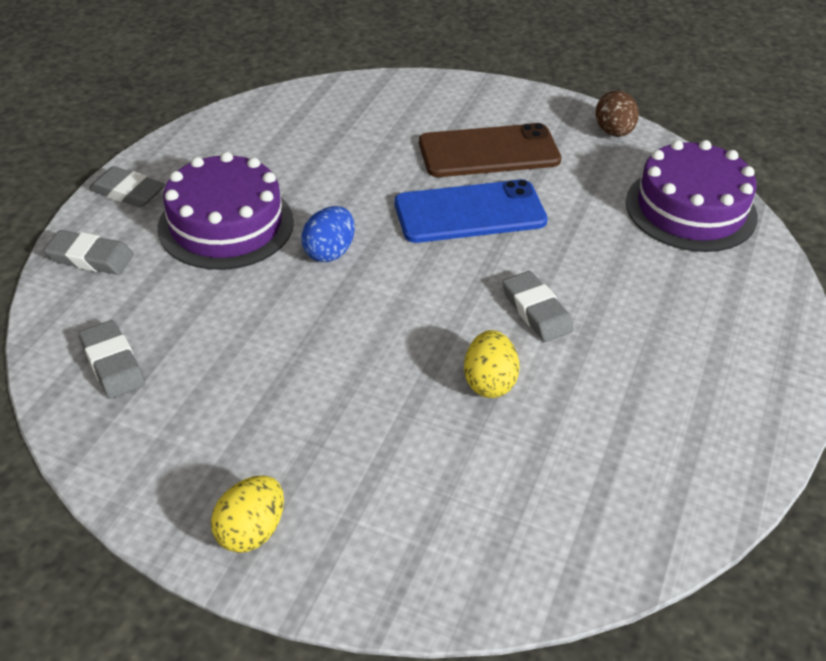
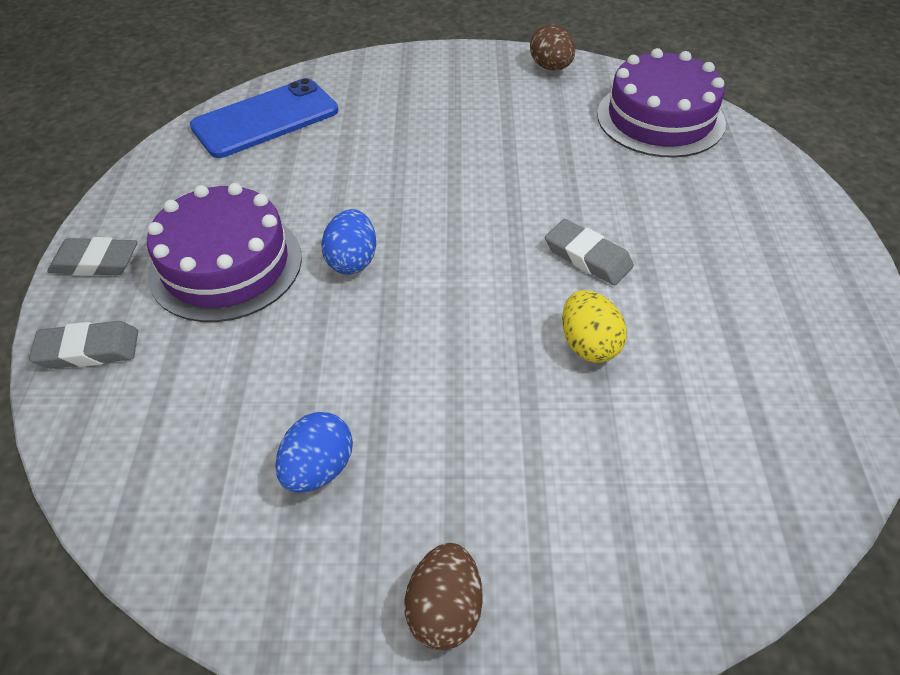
camera: 20 degrees left, 5 degrees up
grey eraser [79,320,145,399] -> none
yellow egg [211,476,284,553] -> brown egg [404,543,483,650]
blue phone [395,179,548,243] -> blue phone moved to [190,78,338,158]
brown phone [419,123,561,177] -> none
none -> blue egg [275,412,353,493]

